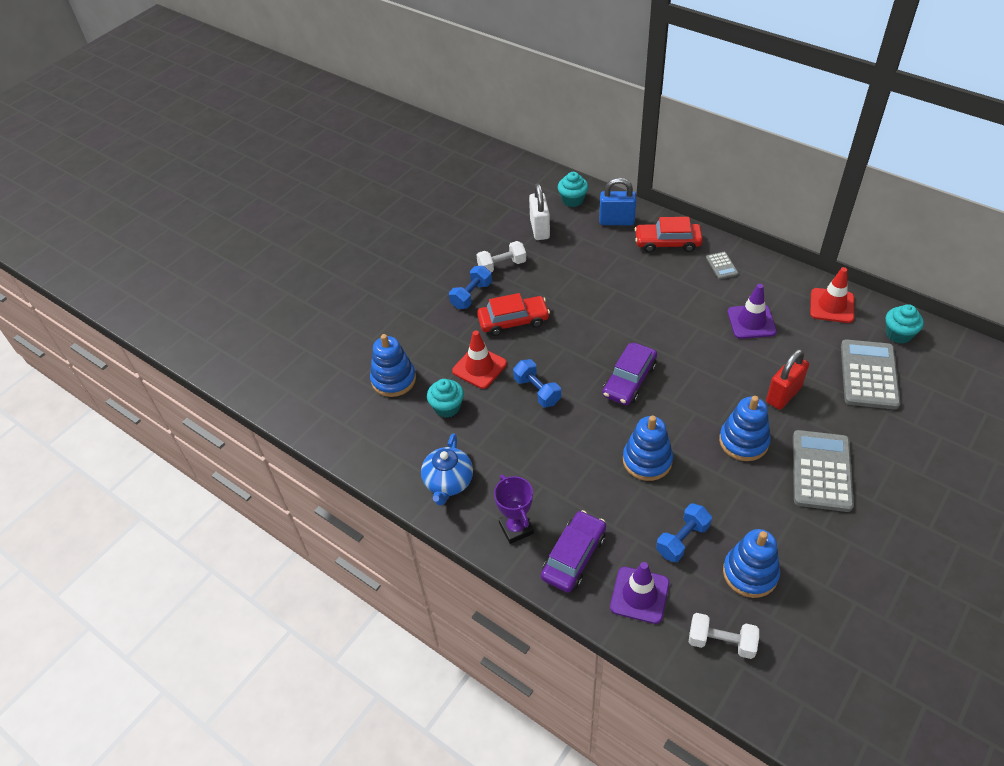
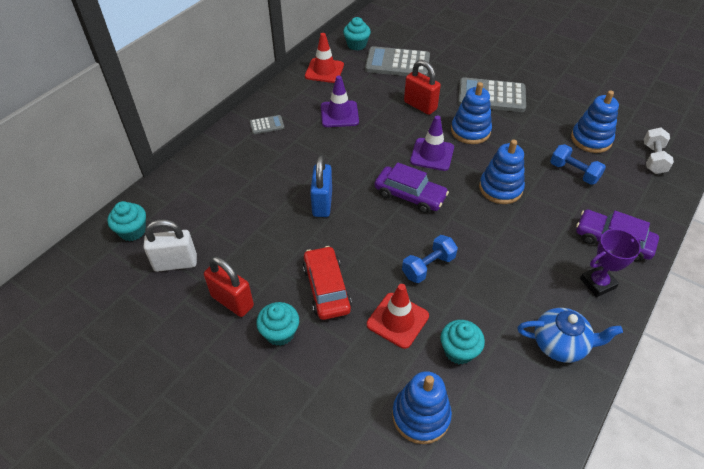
camera: 95 degrees left, 0 degrees up
blue dumbbell [449,266,492,309] -> turquoise cupcake [256,302,299,346]
white dumbbell [477,241,526,272] -> red padlock [204,256,254,317]
blue padlock [599,178,636,225] -> blue padlock moved to [310,155,332,217]
purple traffic cone [610,562,669,624] -> purple traffic cone moved to [410,116,454,171]
red car [635,217,703,253] -> none

